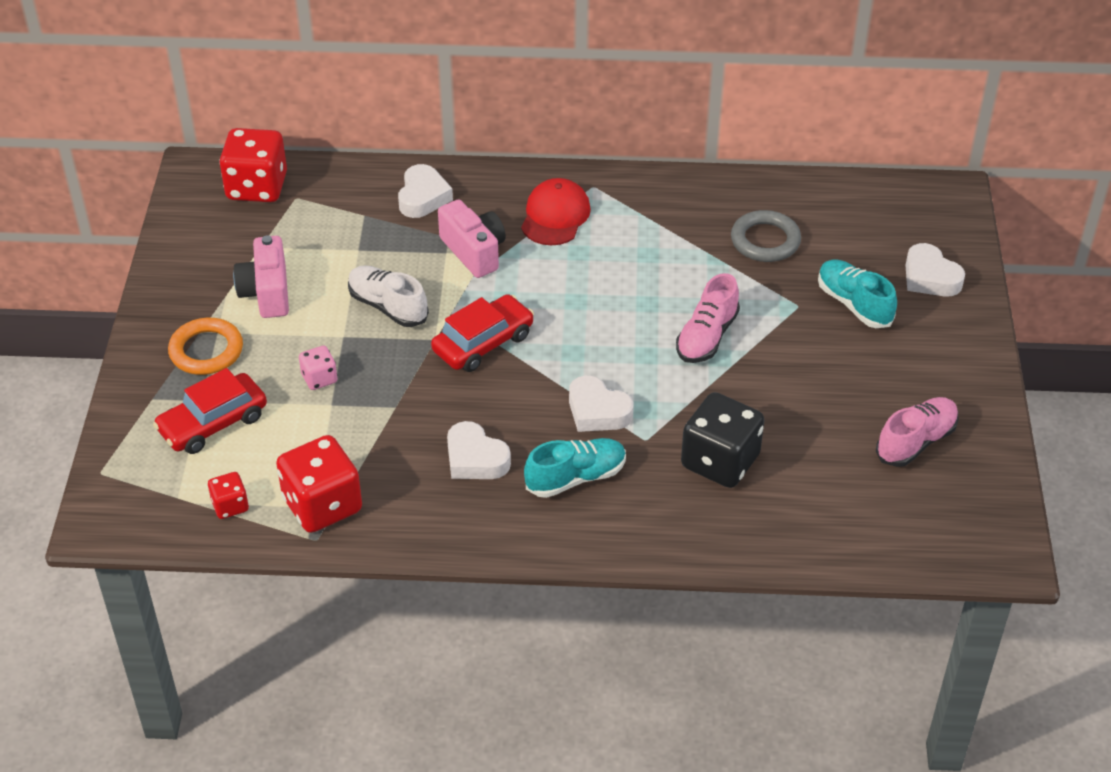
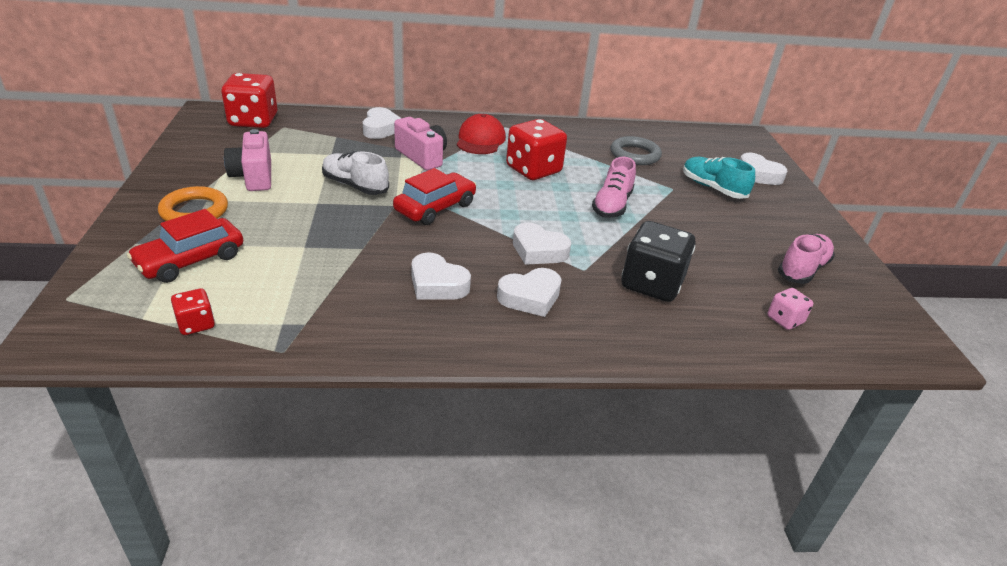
camera: 10 degrees left, 10 degrees down
red dice [276,435,362,533] -> red dice moved to [506,119,567,180]
pink dice [299,346,337,390] -> pink dice moved to [768,288,813,330]
turquoise shoe [524,438,626,498] -> white heart [497,268,562,317]

